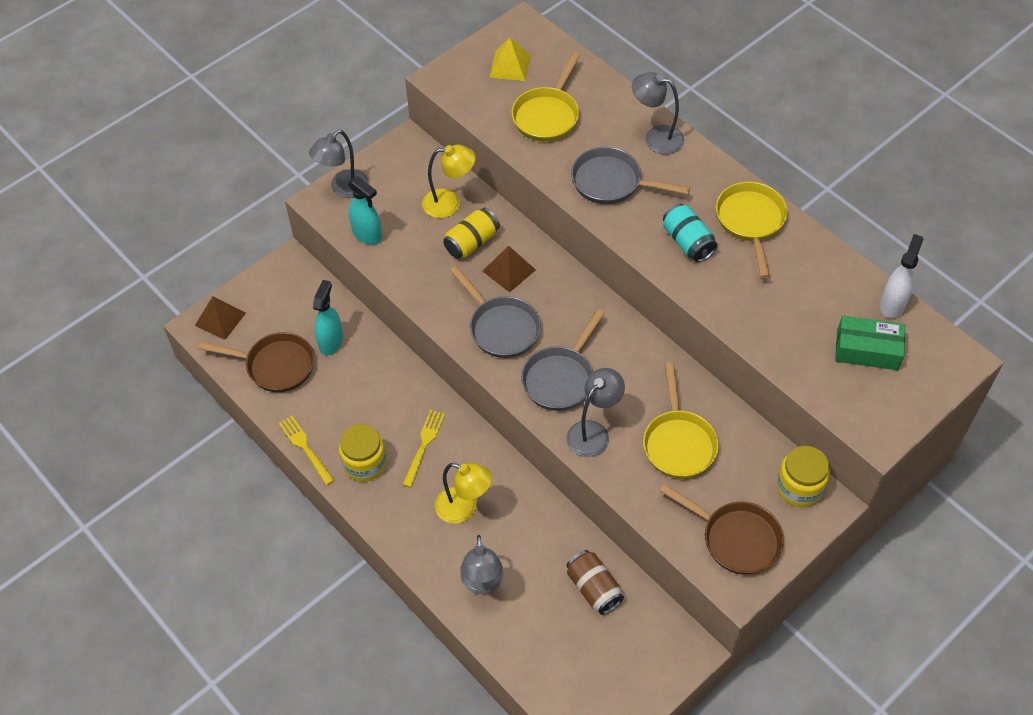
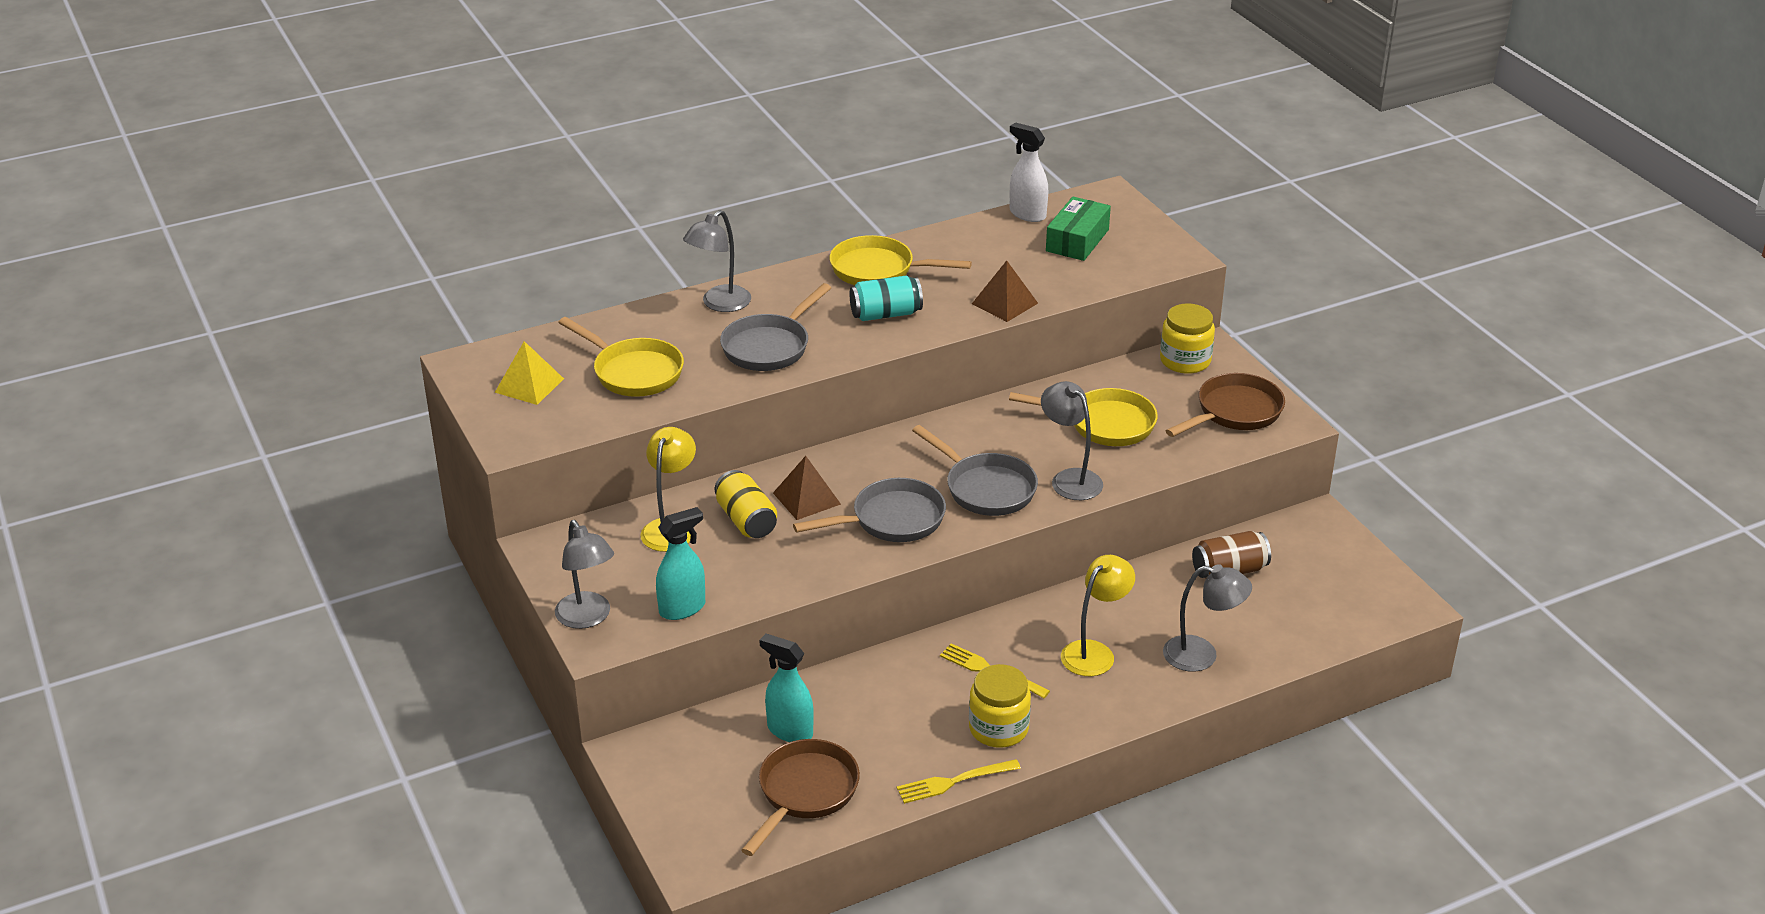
camera: 75 degrees left, 20 degrees down
brown pyramid [195,296,246,340] -> brown pyramid moved to [972,260,1038,322]

